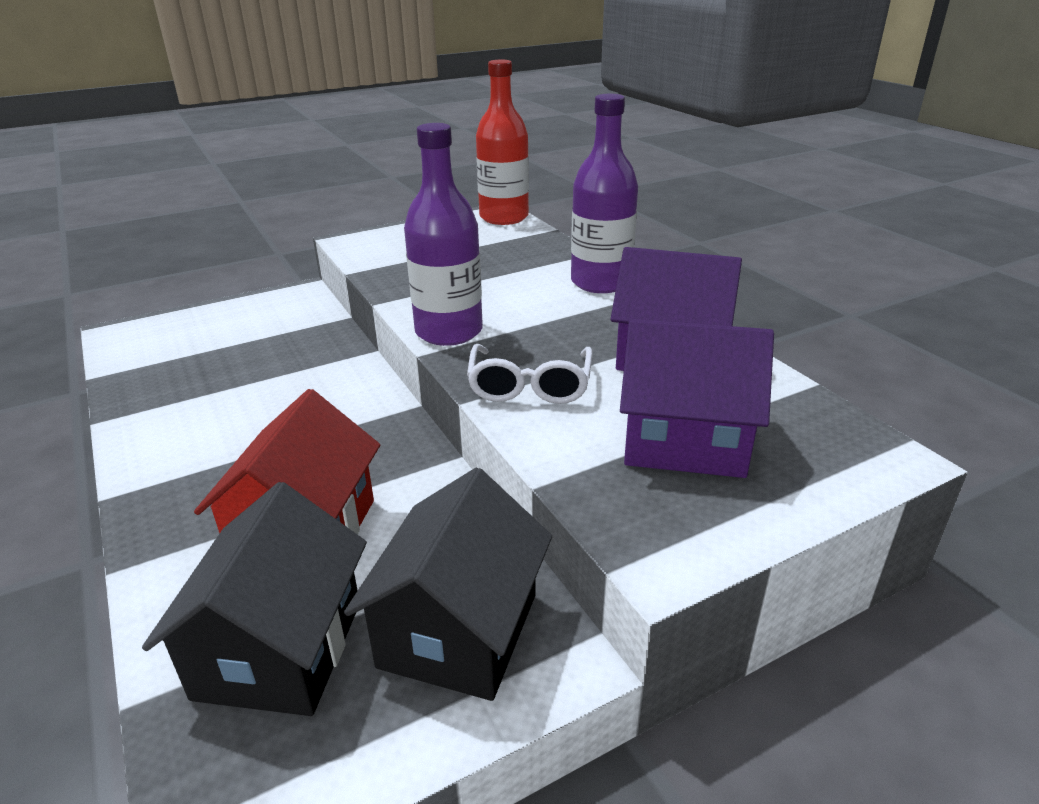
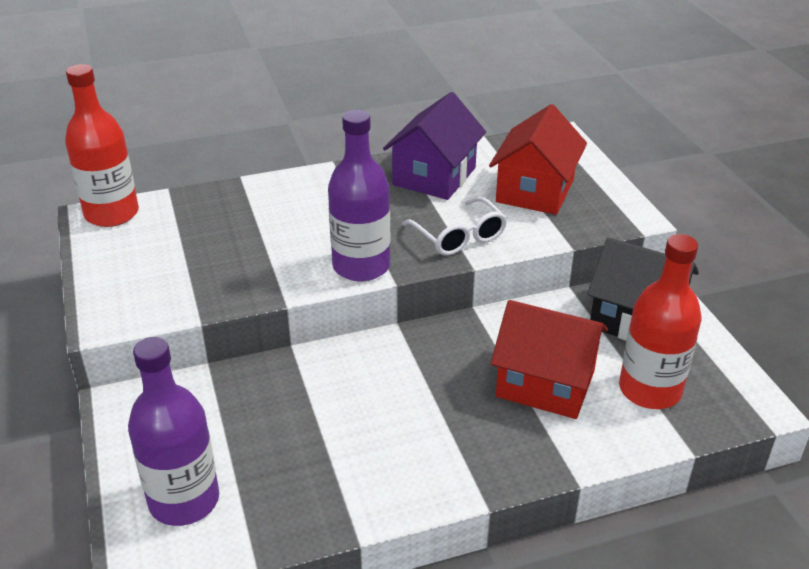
camera: 80 degrees left, 5 degrees up
black house [142,482,367,716] -> red bottle [619,234,701,409]
white glasses [467,344,592,404] -> white glasses turned 45 degrees clockwise [402,197,507,256]
purple bottle [571,94,638,293] -> purple bottle moved to [128,337,219,526]
purple house [620,319,774,478] -> red house [489,104,587,215]

